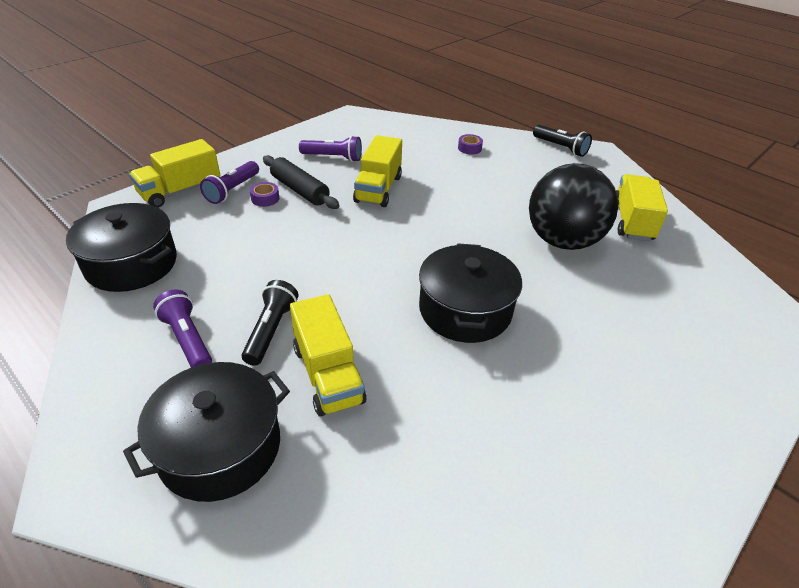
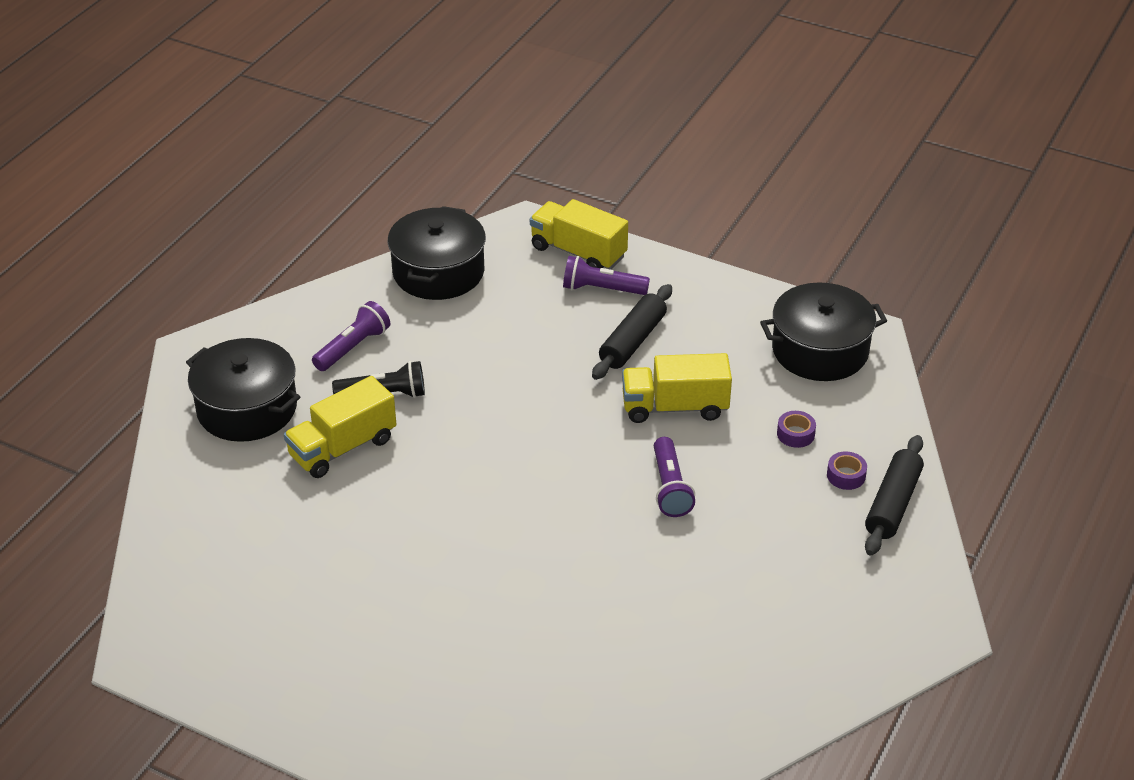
camera: 75 degrees right, 0 degrees up
purple tape [250,182,279,207] -> purple tape moved to [777,411,816,448]
purple flashlight [299,136,362,162] -> purple flashlight moved to [654,437,695,517]
black pot [419,243,522,343] -> black pot moved to [760,282,887,381]
black ball [529,163,618,250] -> none
black flashlight [533,125,592,157] -> none
yellow truck [616,174,668,241] -> none
none -> black rolling pin [865,435,924,556]

